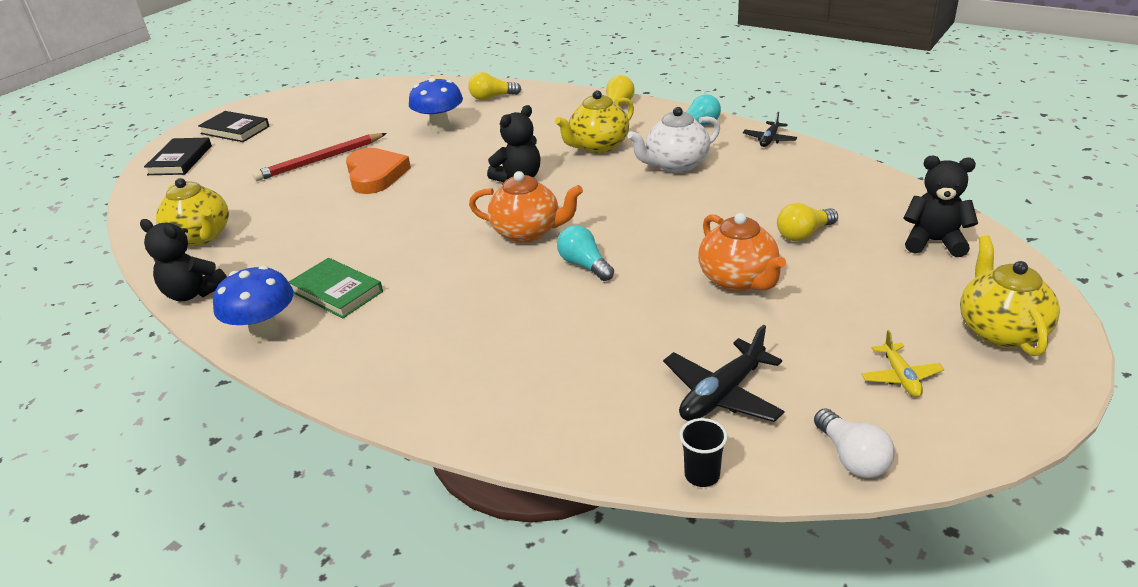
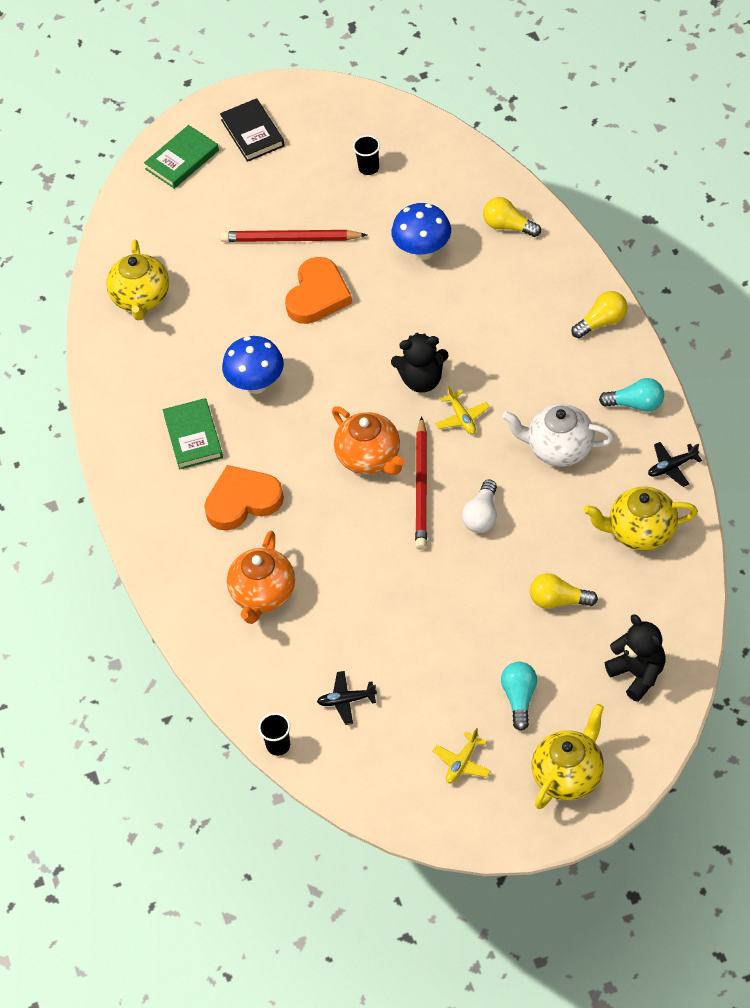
camera: 40 degrees right, 20 degrees up
black teddy bear [140,219,227,301] -> none
black book [144,138,212,175] -> green book [144,125,219,189]
blue mushroom [213,266,294,342] -> blue mushroom moved to [222,336,284,394]
yellow teapot [555,90,634,153] -> yellow teapot moved to [584,487,698,551]
turquoise light bulb [557,225,614,281] -> turquoise light bulb moved to [501,662,537,731]
black plane [663,325,785,422] -> black plane [317,671,377,725], size x0.60
orange teapot [698,213,786,292] -> orange teapot moved to [227,531,295,624]
white light bulb [814,408,895,478] -> white light bulb moved to [462,480,497,533]
none -> orange heart [204,465,284,531]
none -> black cup [353,135,380,175]
none -> red pencil [415,416,427,550]
none -> yellow plane [435,385,489,434]

